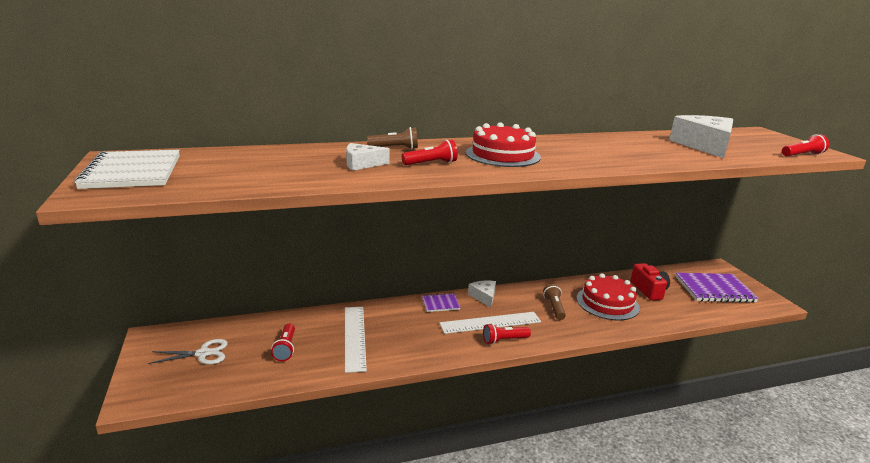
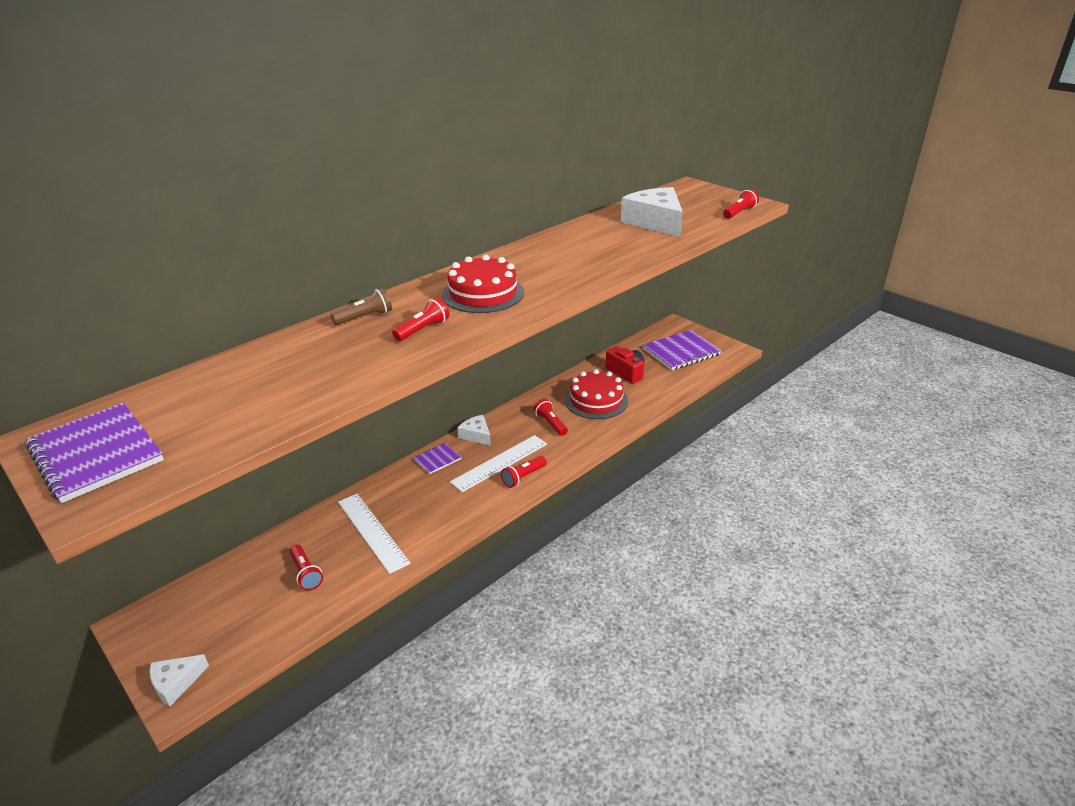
camera: 25 degrees left, 10 degrees up
white notebook [74,150,180,189] -> purple notebook [25,403,164,503]
white scissors [148,339,228,365] -> none
white cheese [346,143,390,171] -> white cheese moved to [149,654,209,707]
brown flashlight [543,284,566,320] -> red flashlight [534,399,568,436]

